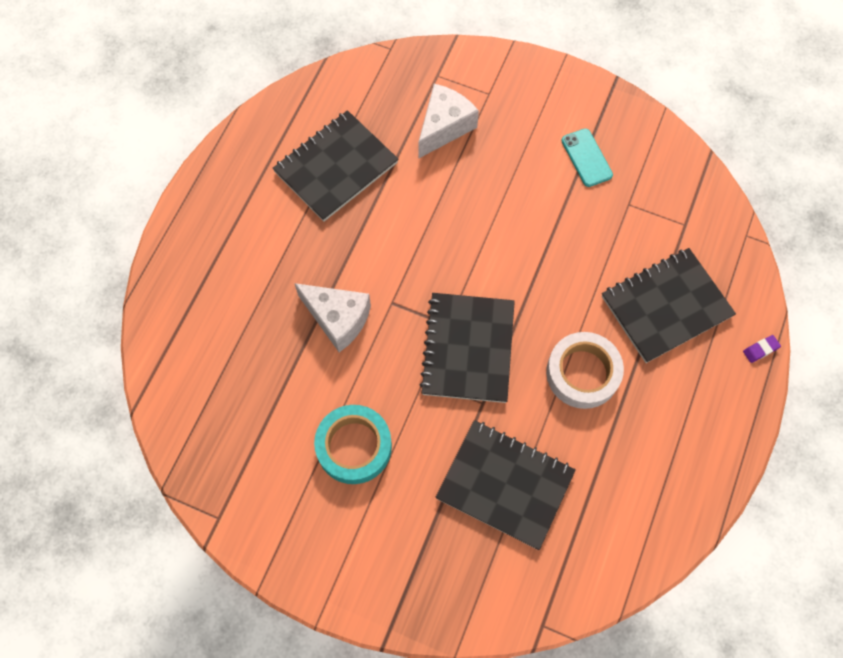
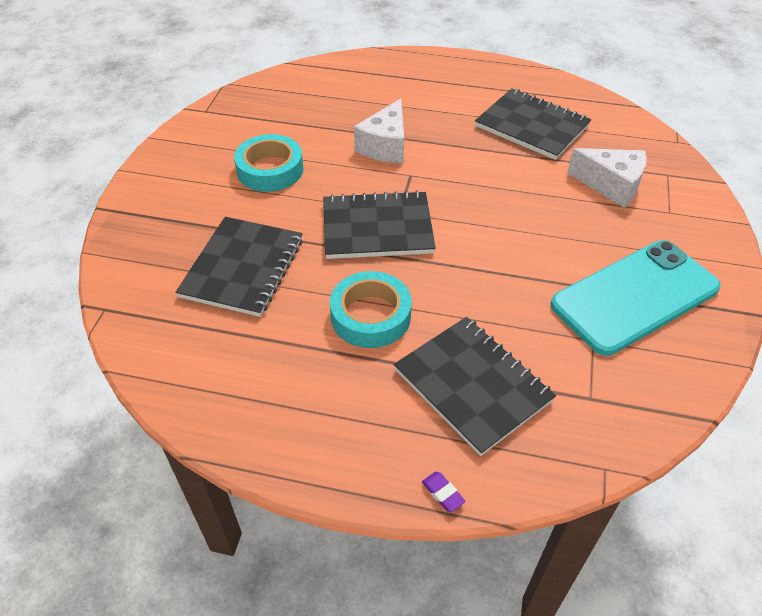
camera: 80 degrees right, 20 degrees down
white tape [546,332,624,409] -> turquoise tape [330,271,412,348]
turquoise phone [561,129,613,187] -> turquoise phone [551,240,721,356], size x2.28

